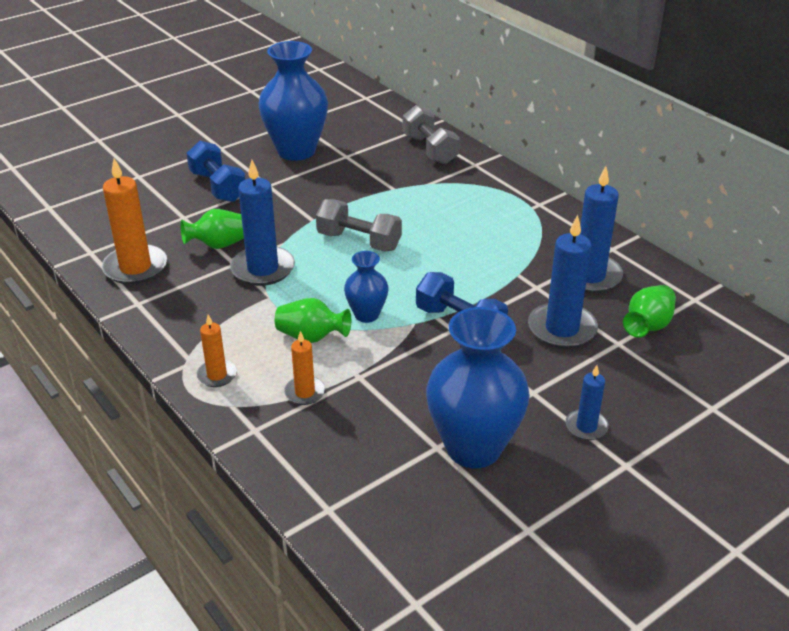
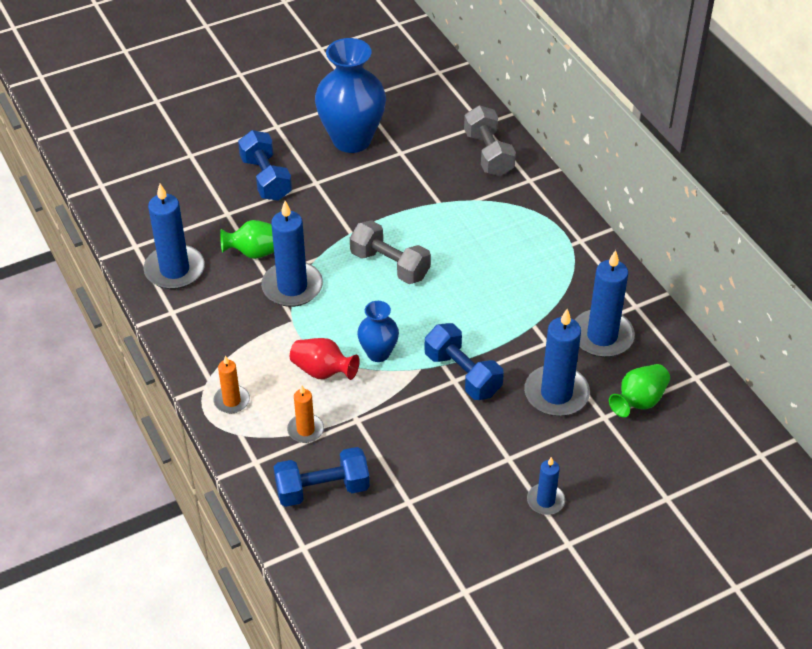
camera: 10 degrees right, 10 degrees up
orange candle [102,158,167,284] -> blue candle [143,184,205,289]
green vase [275,298,351,343] -> red vase [290,338,359,380]
blue vase [426,307,530,468] -> none
none -> blue dumbbell [274,447,370,507]

